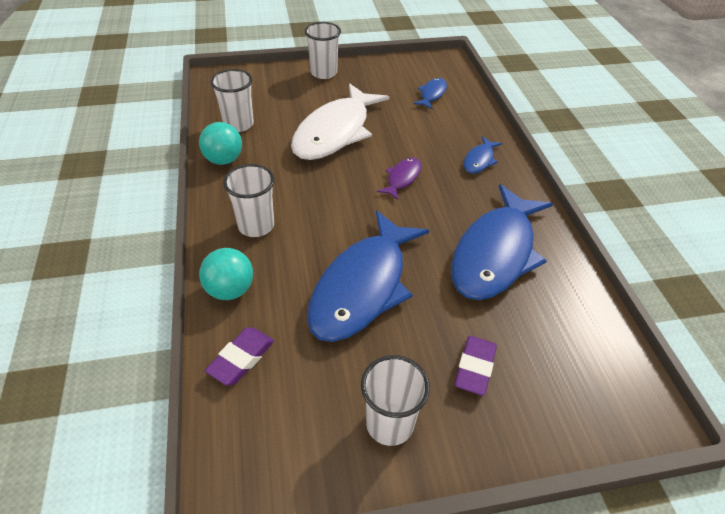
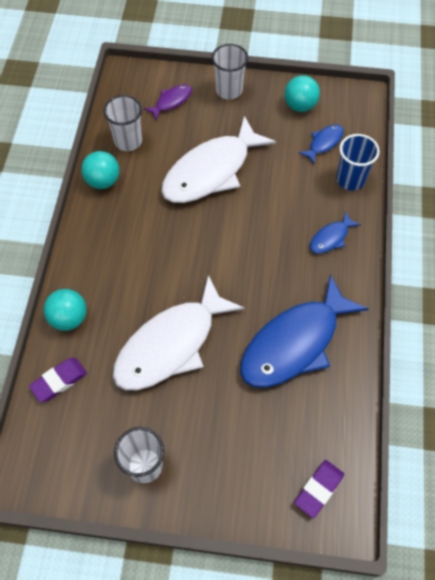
camera: 20 degrees right, 15 degrees up
white cup [223,164,275,237] -> none
blue fish [307,210,429,342] -> white fish [113,275,245,390]
purple fish [377,157,421,200] -> purple fish moved to [144,85,192,120]
purple eraser [455,336,497,396] -> purple eraser moved to [294,460,344,518]
none -> turquoise ball [284,75,320,112]
none -> blue cup [337,134,380,191]

